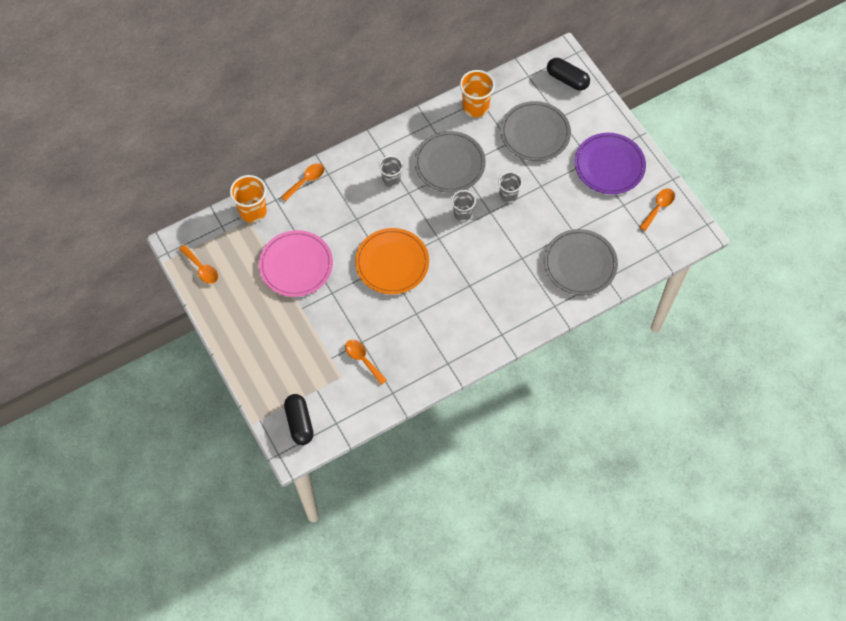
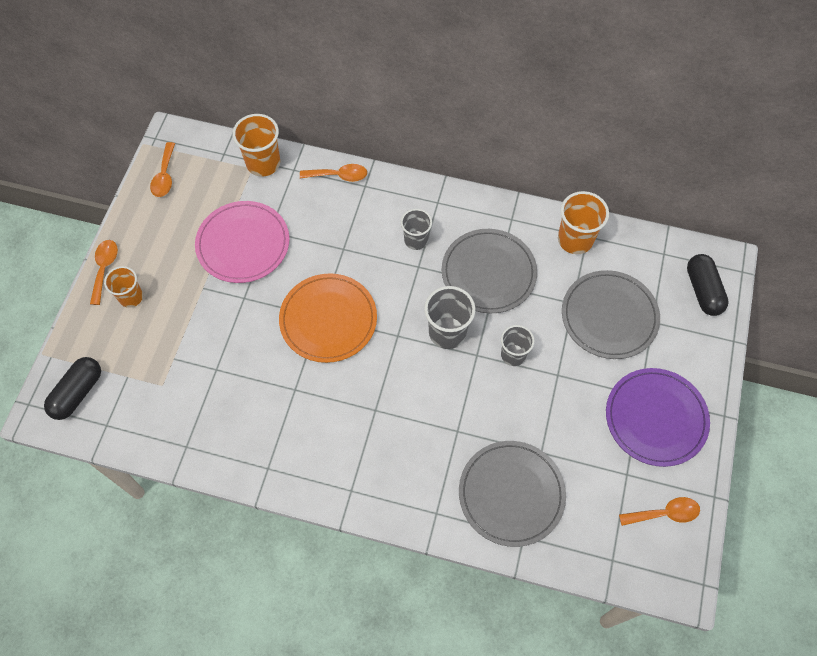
camera: 45 degrees right, 0 degrees up
orange spoon [345,340,387,385] -> orange spoon moved to [90,240,118,305]
grey cup [452,190,476,222] -> grey cup [424,286,476,349], size x1.50
none -> orange cup [104,266,143,308]

